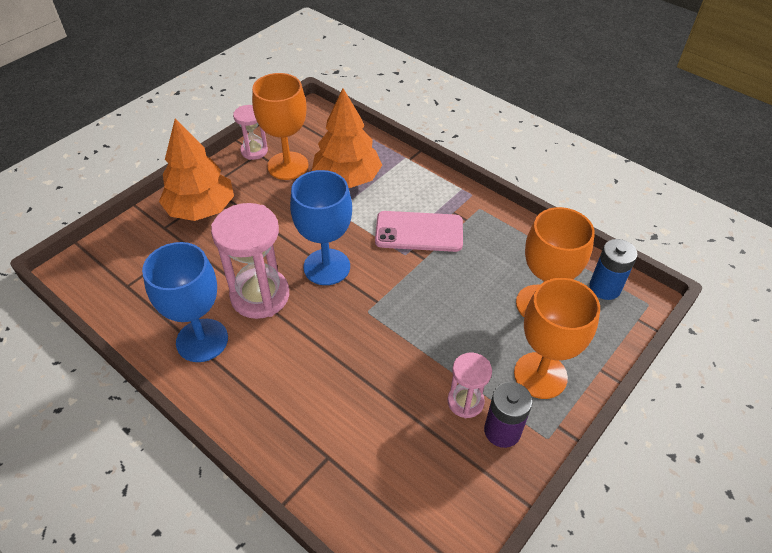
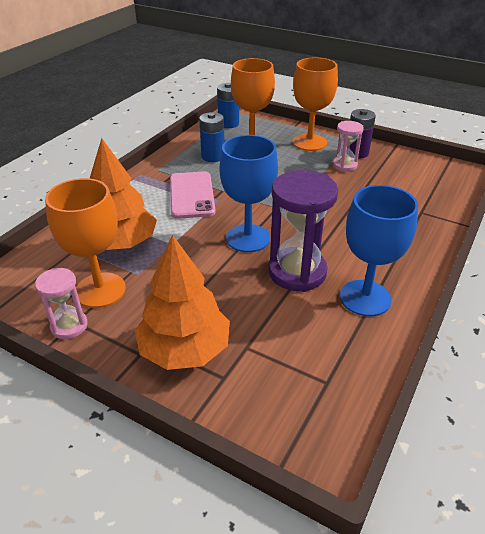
camera: 100 degrees left, 10 degrees down
pink hourglass [211,203,289,319] -> purple hourglass [268,170,338,292]
none -> blue battery [199,112,225,162]

